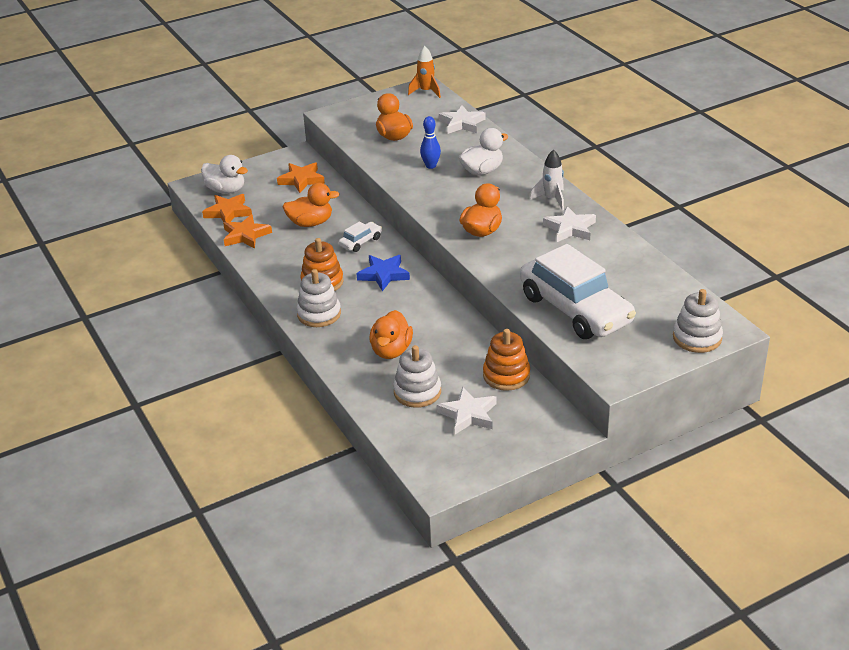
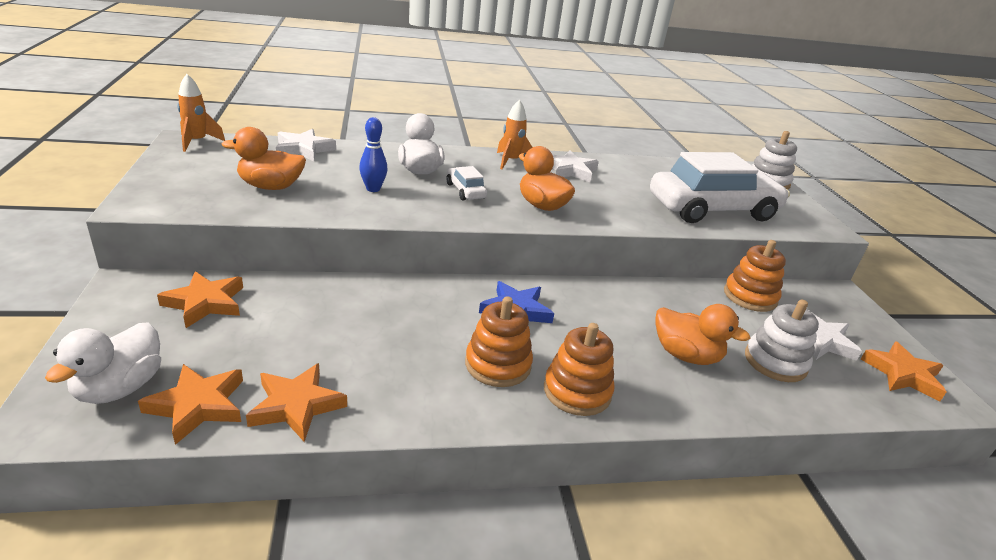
camera: 75 degrees left, 5 degrees down
white duck [201,155,248,194] -> white duck turned 150 degrees clockwise [45,323,161,404]
orange duck [282,183,339,227] -> none
white stacking toy [296,269,341,327] -> orange stacking toy [544,323,615,416]
white car [339,222,382,252] -> white car moved to [446,166,487,200]
white rocket [530,149,564,210] -> orange rocket [497,100,532,169]
none -> orange star [861,341,946,401]

